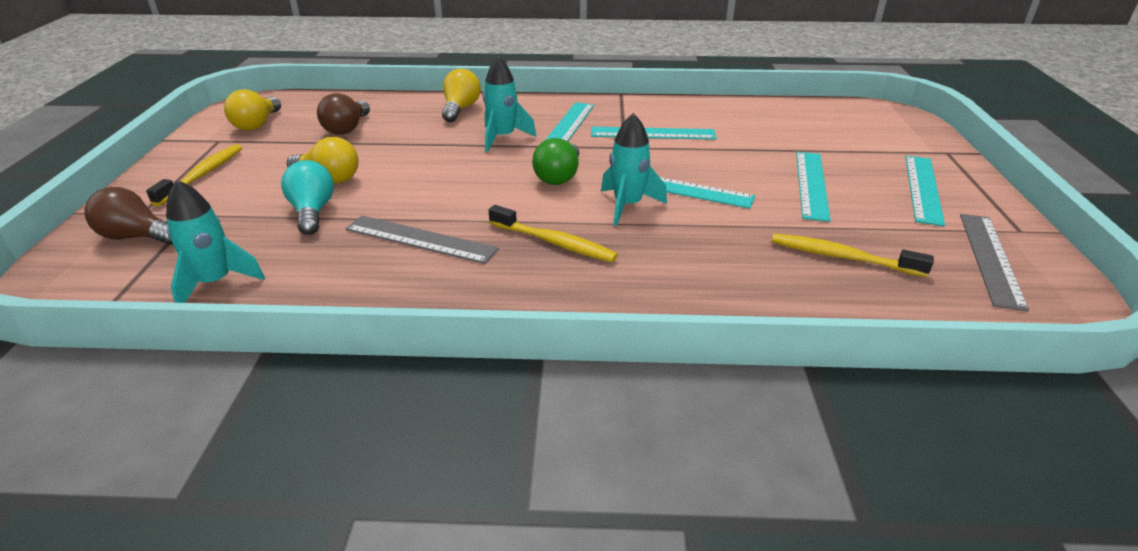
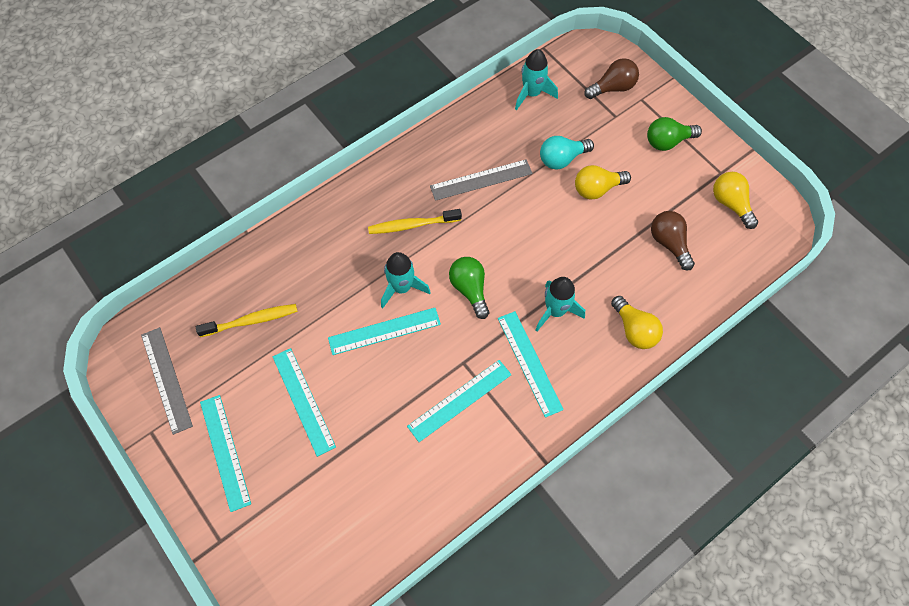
camera: 140 degrees right, 30 degrees up
yellow toothbrush [146,144,243,206] -> green light bulb [647,117,702,151]
turquoise light bulb [281,160,334,235] -> turquoise light bulb turned 120 degrees clockwise [540,136,594,170]

